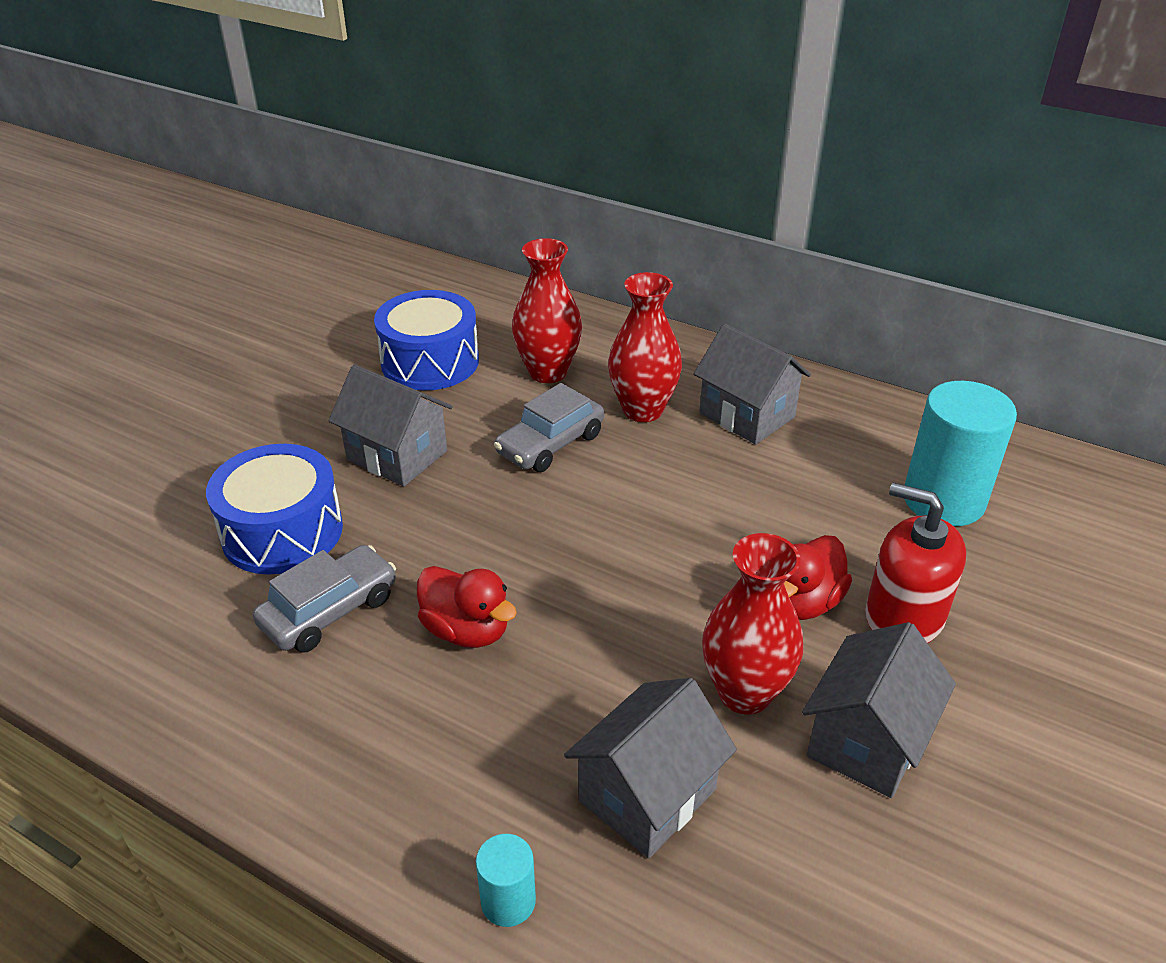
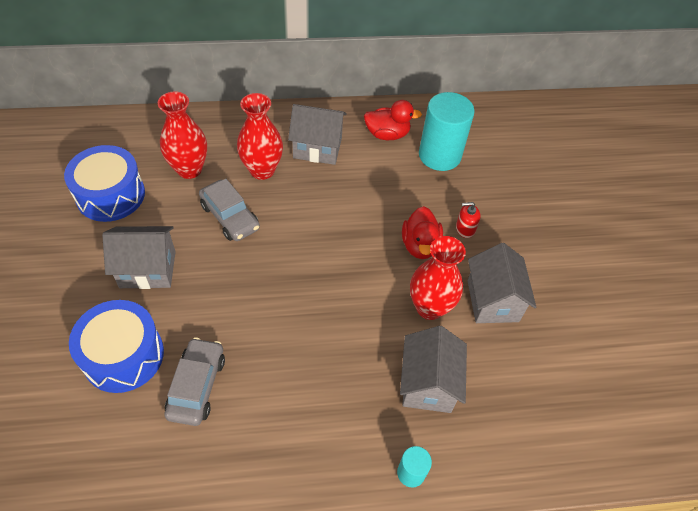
camera: 40 degrees left, 15 degrees up
red duck [417,566,517,648] -> red duck moved to [364,100,422,140]
grey car [494,383,604,472] -> grey car turned 45 degrees counterclockwise [199,179,260,241]
red soap dispenser [865,483,966,643] -> red soap dispenser [456,202,481,238], size x0.50

